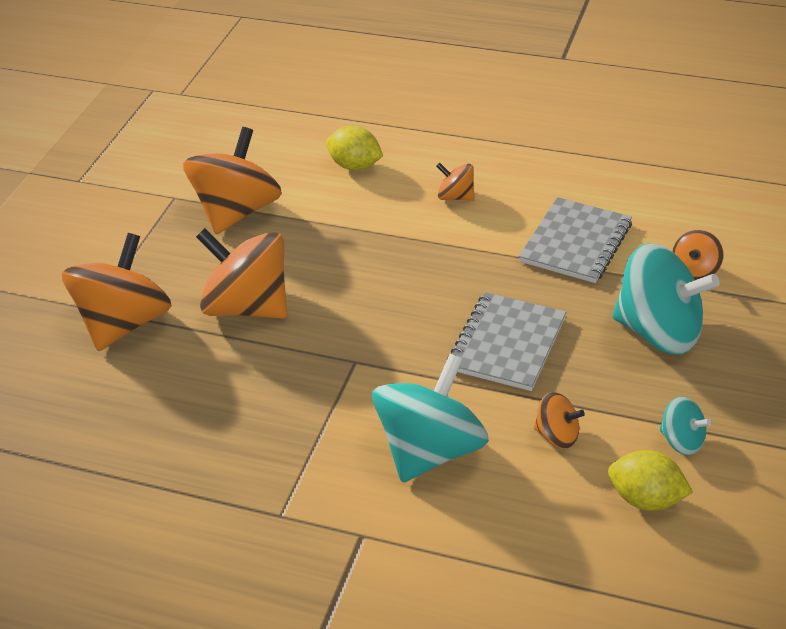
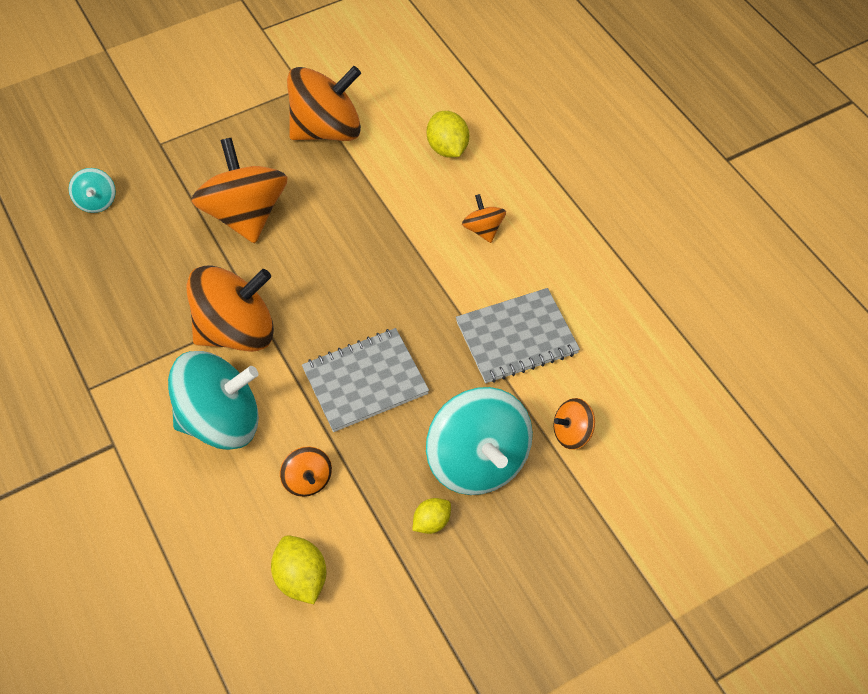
camera: 40 degrees right, 15 degrees up
orange spinning top [62,233,172,351] -> orange spinning top moved to [186,266,274,352]
turquoise spinning top [660,396,711,455] -> turquoise spinning top moved to [69,168,116,213]
none -> yellow lemon [412,498,451,534]

